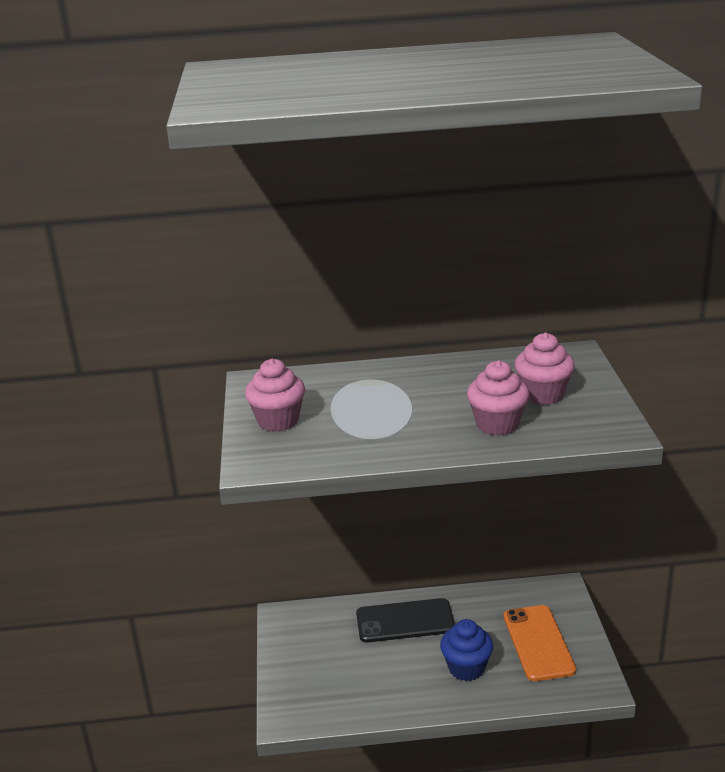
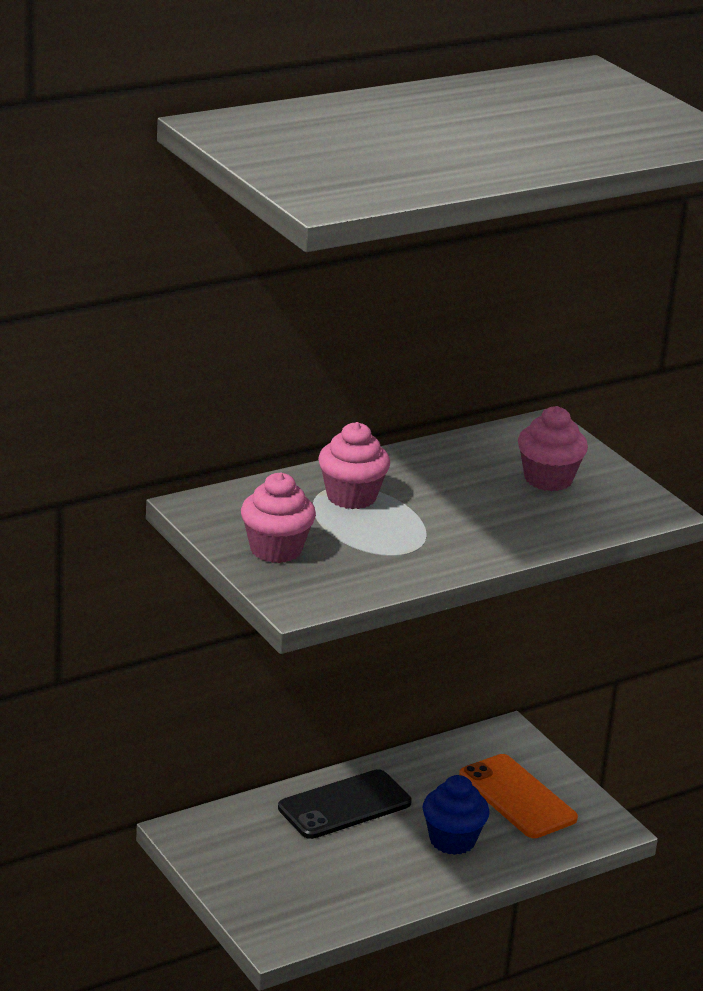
camera: 30 degrees left, 0 degrees up
pink cupcake [467,360,529,436] -> pink cupcake moved to [318,422,390,509]

